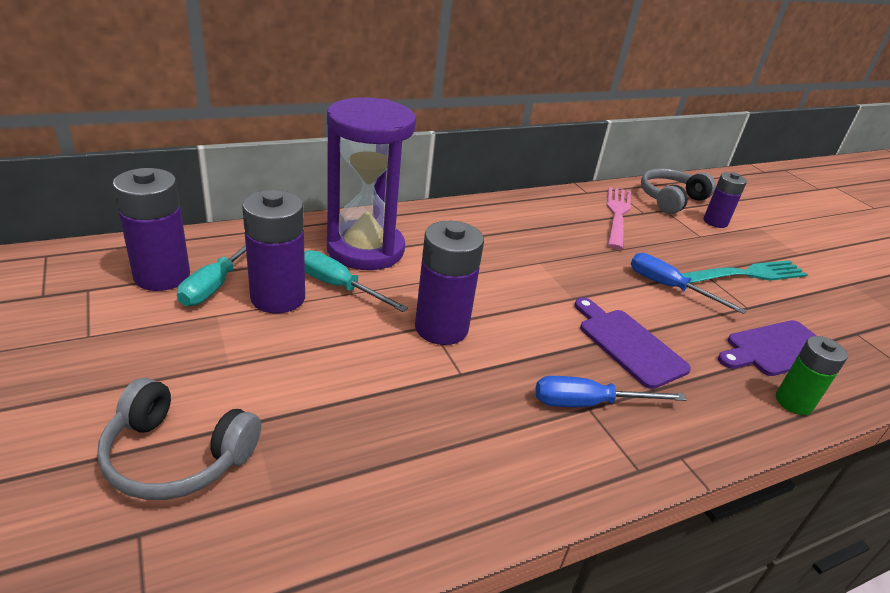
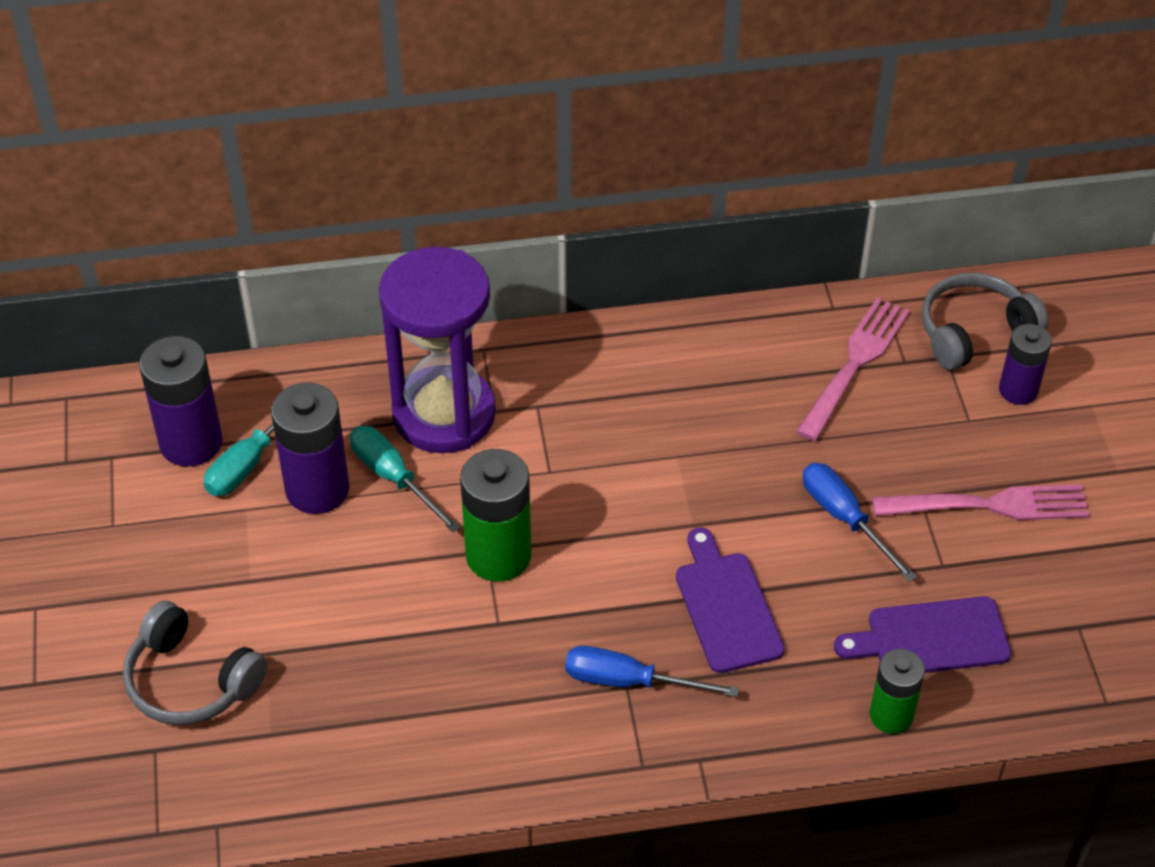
camera: 20 degrees right, 15 degrees up
purple battery [415,221,484,345] -> green battery [460,449,531,582]
turquoise fork [681,260,808,283] -> pink fork [872,485,1089,520]

